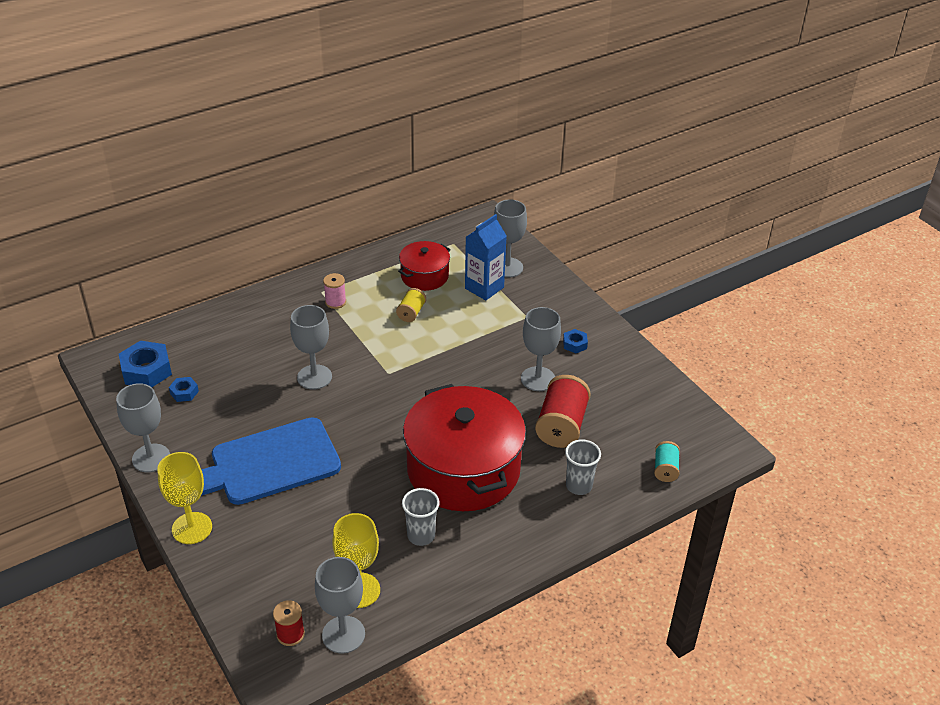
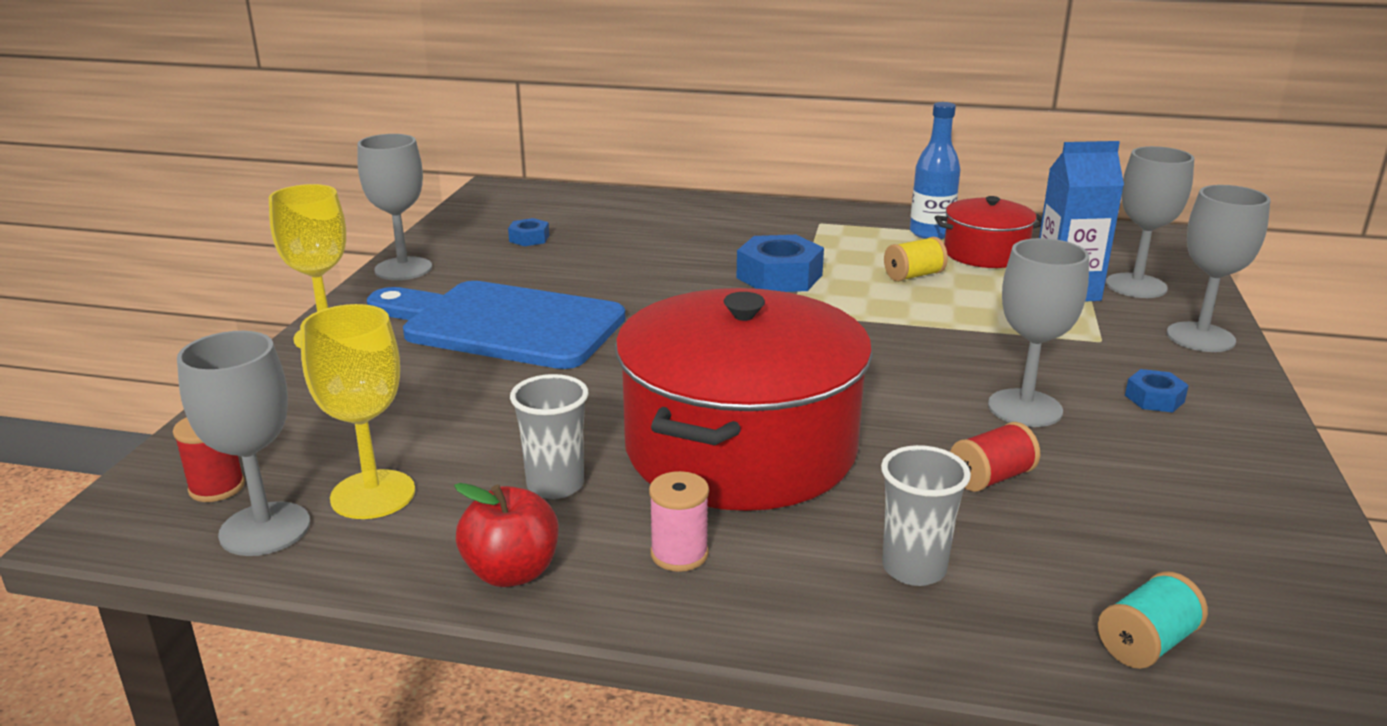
camera: 45 degrees right, 15 degrees down
blue nut [119,341,172,387] -> blue nut moved to [737,235,824,292]
grey goblet [290,305,332,390] -> grey goblet moved to [1167,185,1271,352]
pink spool [323,273,346,309] -> pink spool moved to [649,471,709,572]
red spool [535,375,591,448] -> red spool [950,422,1040,492], size x0.54
none -> red apple [454,483,559,587]
none -> blue bottle [910,102,960,239]

